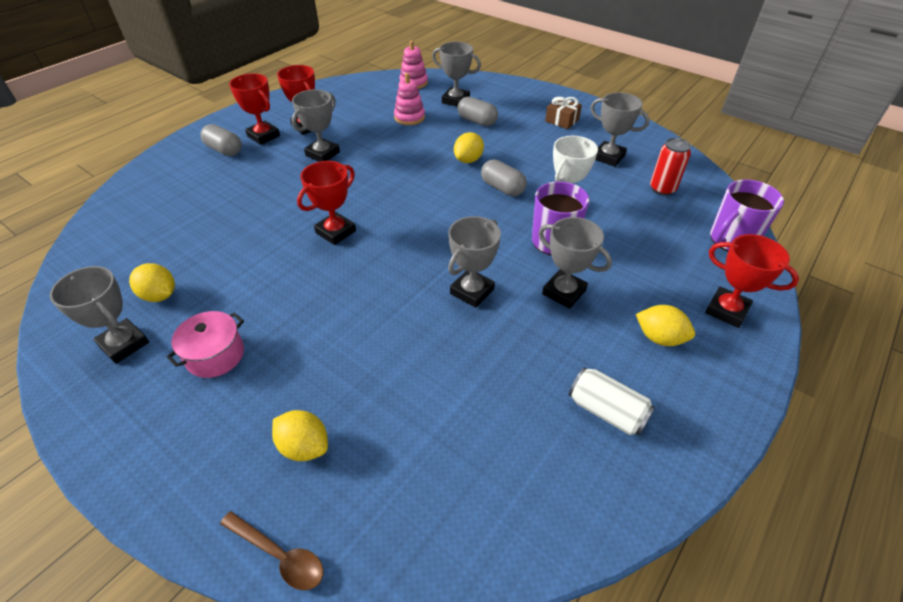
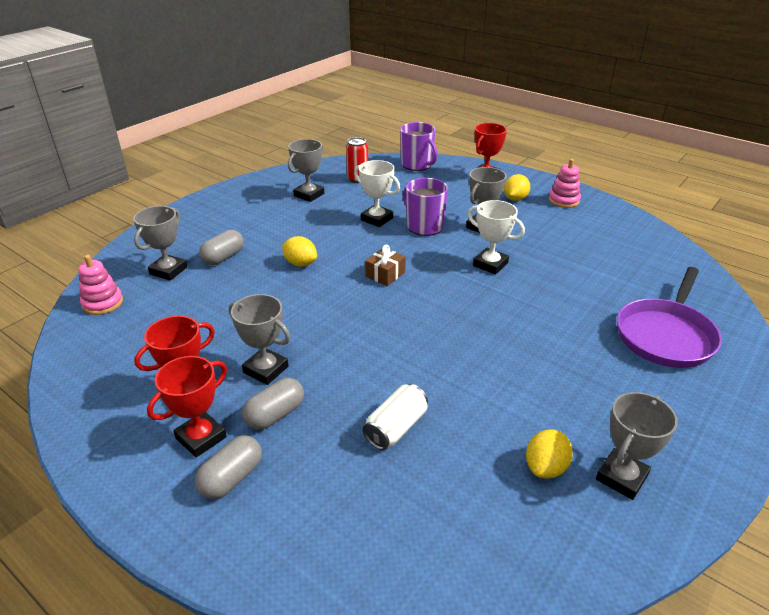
camera: 90 degrees left, 10 degrees down
pink pot [167,311,244,378] -> none
brown spoon [220,511,324,590] -> none
yellow lemon [272,410,328,461] -> purple pan [617,267,722,368]
red trophy [297,161,356,245] -> none
pink stacking toy [394,73,425,125] -> pink stacking toy moved to [549,159,581,208]
grey trophy [448,216,501,308] -> white trophy [468,200,525,275]
grey capsule [481,160,527,196] -> grey capsule moved to [242,378,304,430]
brown gift [545,97,582,129] -> brown gift moved to [365,245,406,286]
white can [569,367,655,436] -> white can moved to [363,384,428,450]

